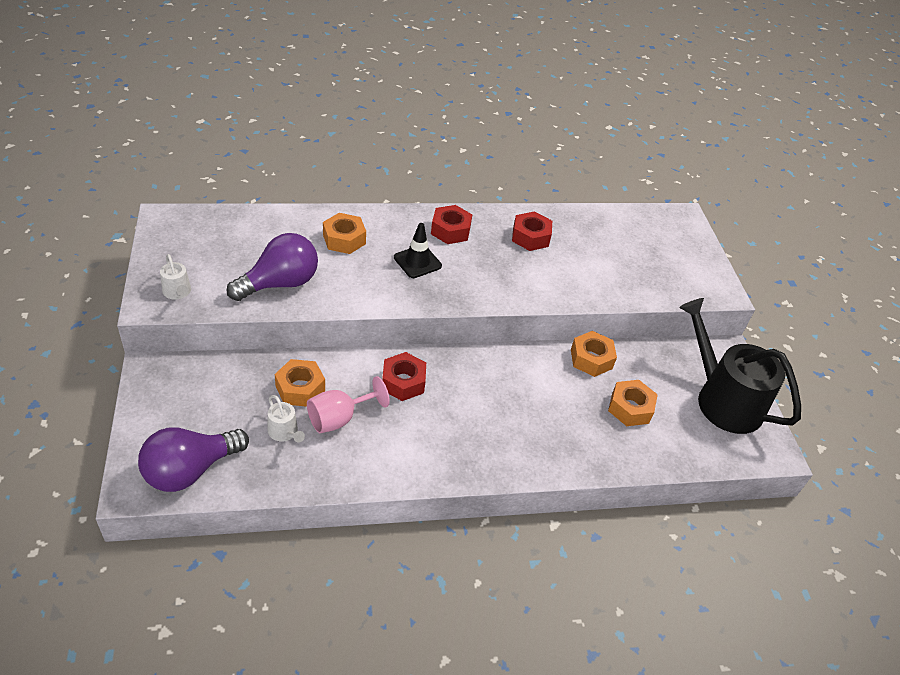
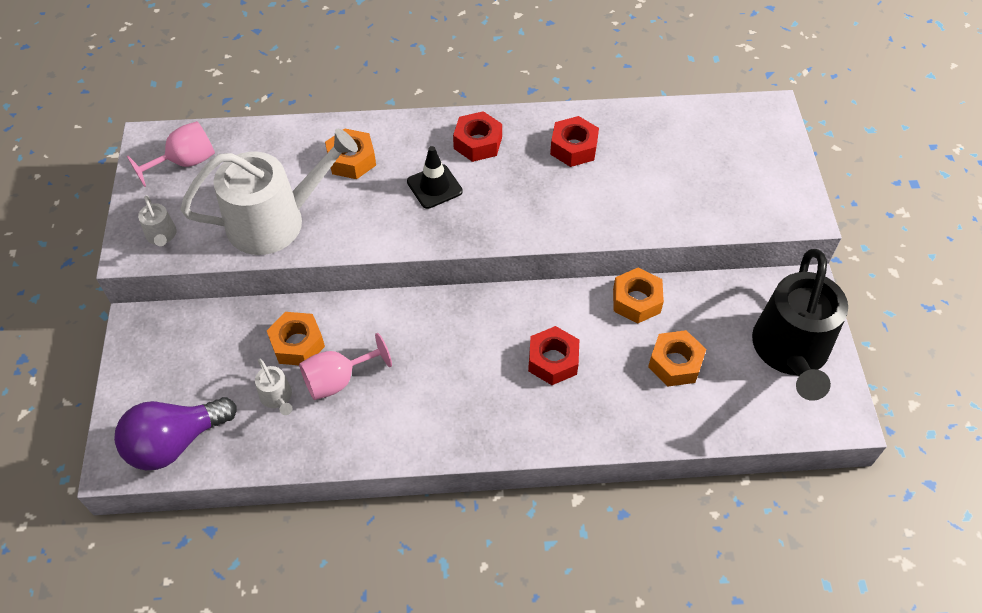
camera: 10 degrees right, 10 degrees up
purple light bulb [227,233,318,301] -> white watering can [181,129,358,255]
red nut [382,352,426,401] -> red nut moved to [528,326,579,385]
black watering can [679,298,801,434] -> black watering can turned 135 degrees counterclockwise [752,249,848,401]
none -> pink goblet [127,121,215,187]

